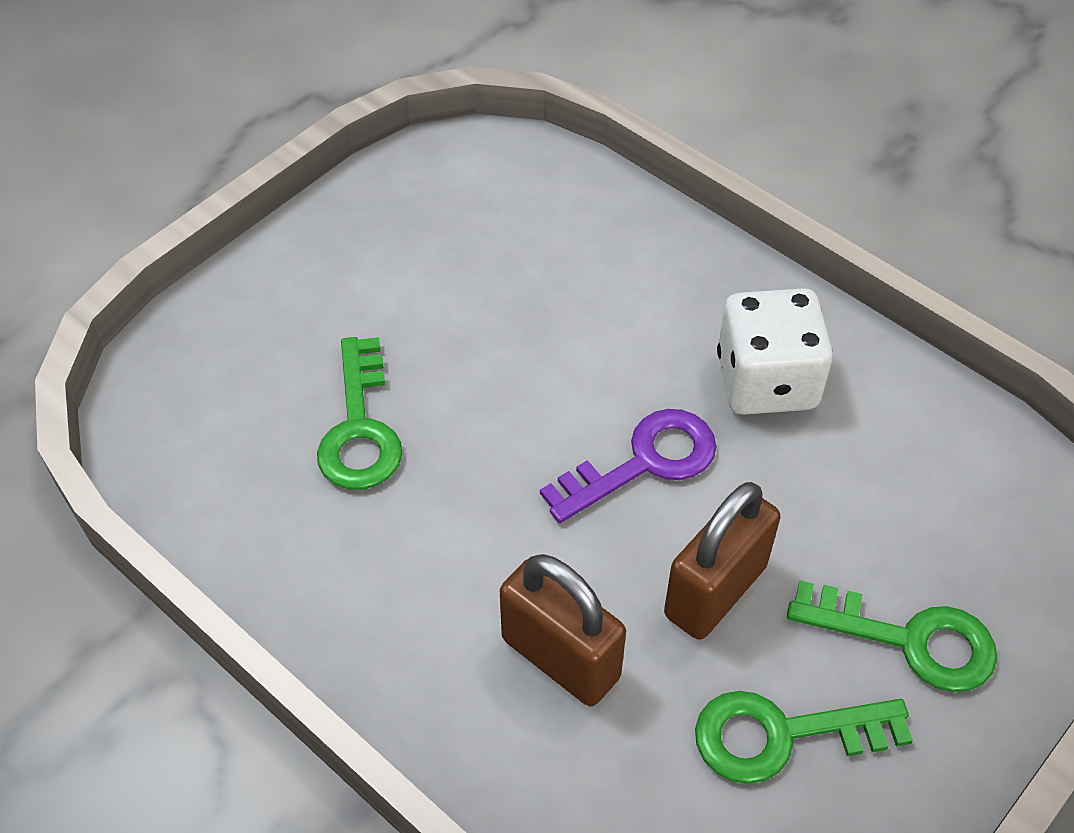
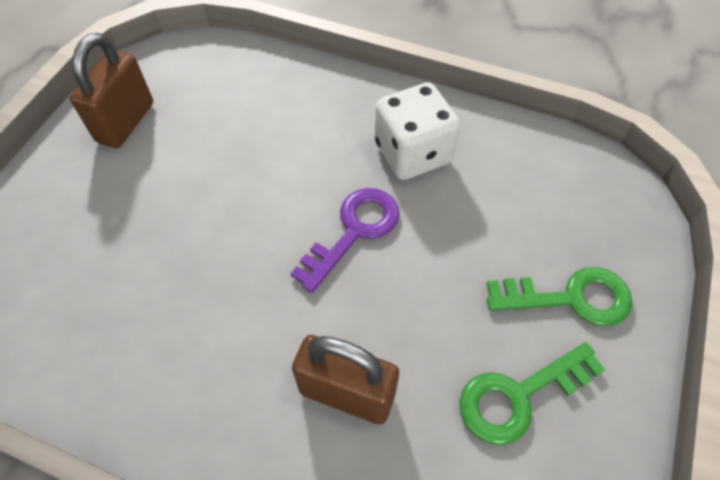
camera: 20 degrees left, 5 degrees up
green key [317,337,402,490] -> none
brown padlock [664,482,781,640] -> brown padlock moved to [70,33,153,148]

